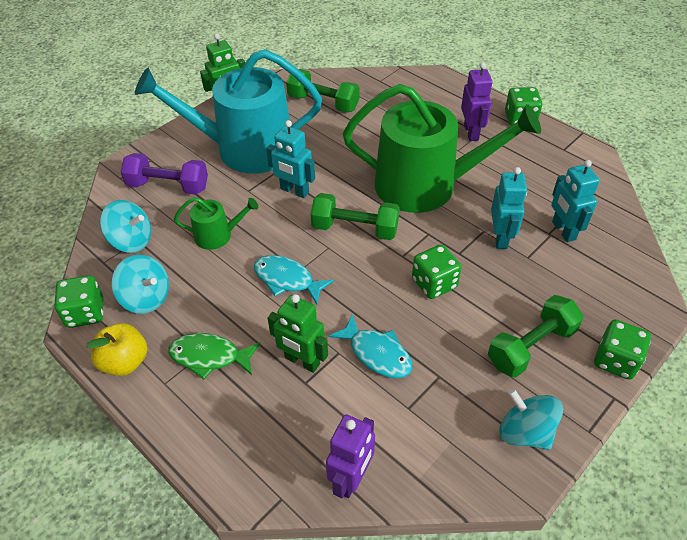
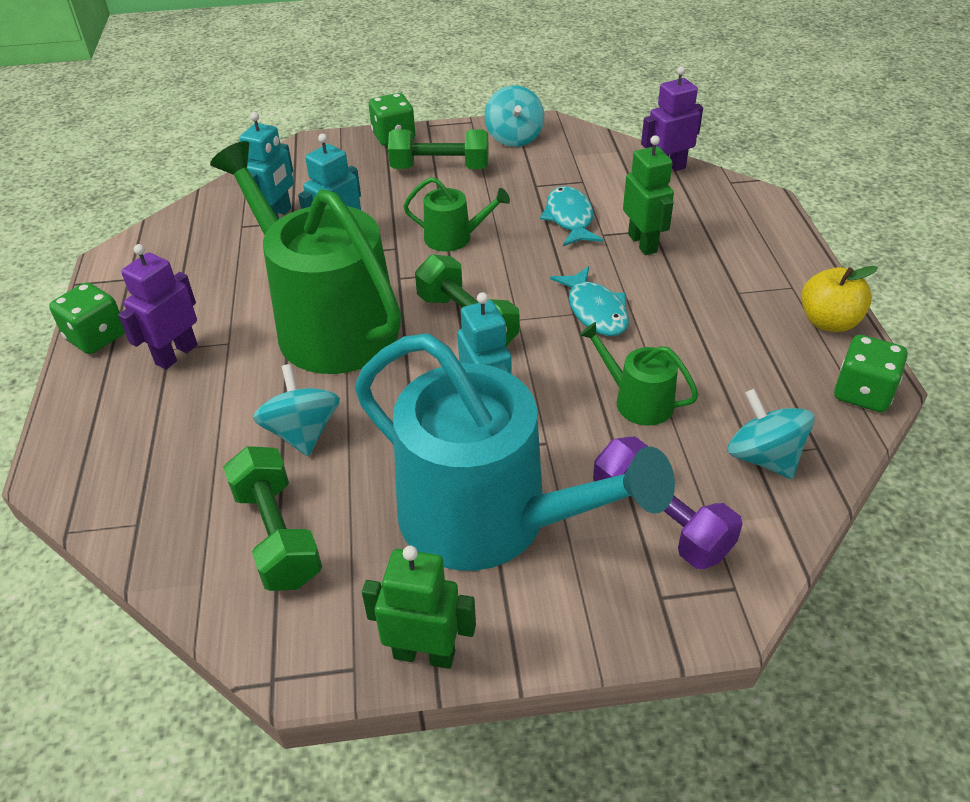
camera: 140 degrees left, 5 degrees down
turquoise spinning top [112,255,169,314] -> turquoise spinning top moved to [253,364,340,456]
green fish [168,333,260,380] -> none
green dice [412,244,462,299] -> green watering can [403,177,510,251]

